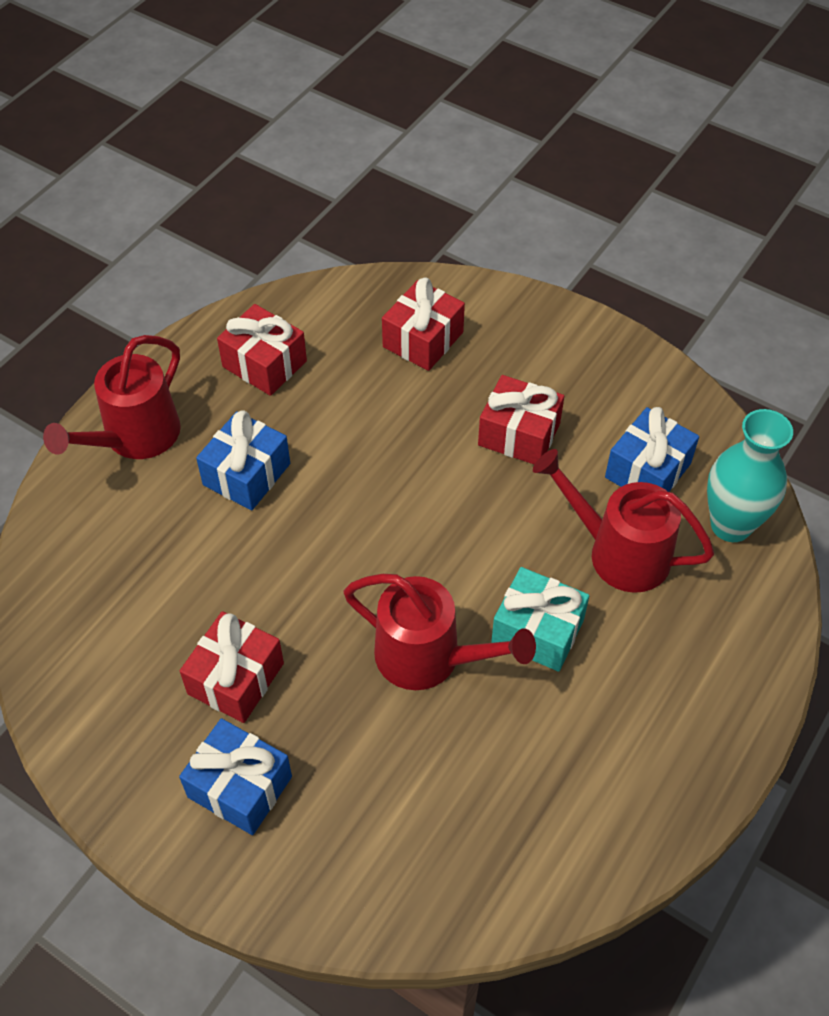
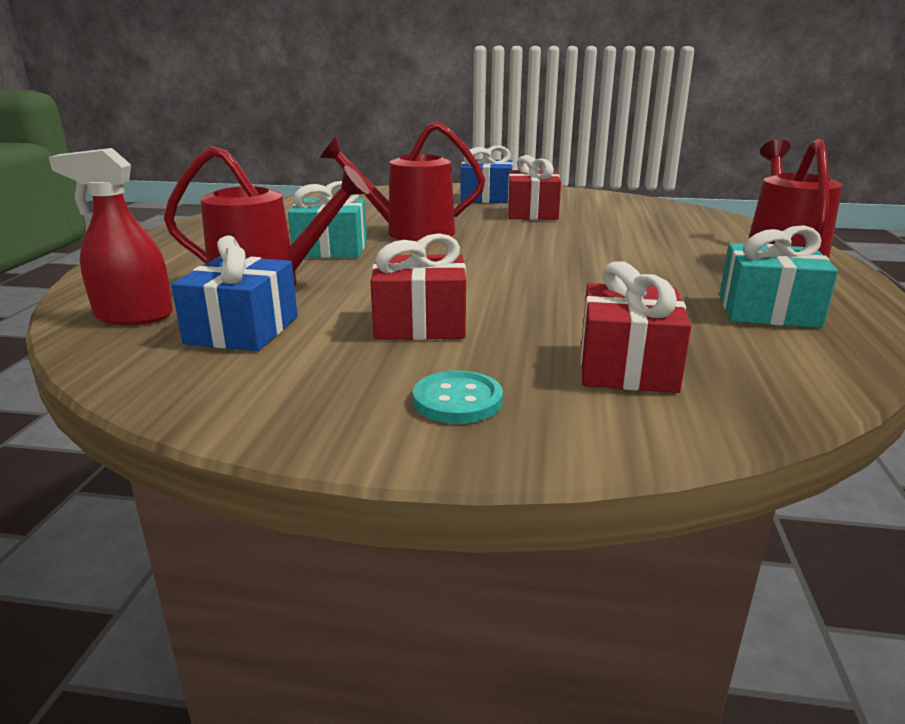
camera: 155 degrees right, 30 degrees down
blue gift [196,411,290,510] -> none
red gift [217,304,307,396] -> turquoise gift [719,226,838,328]
turquoise vase [707,409,793,542] -> red spray bottle [49,148,173,325]
none -> turquoise button [413,370,503,424]

